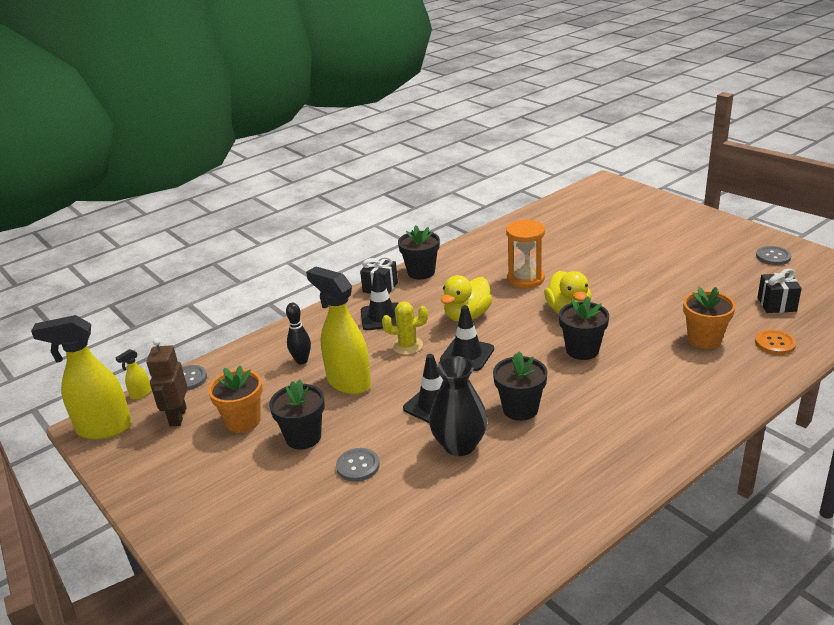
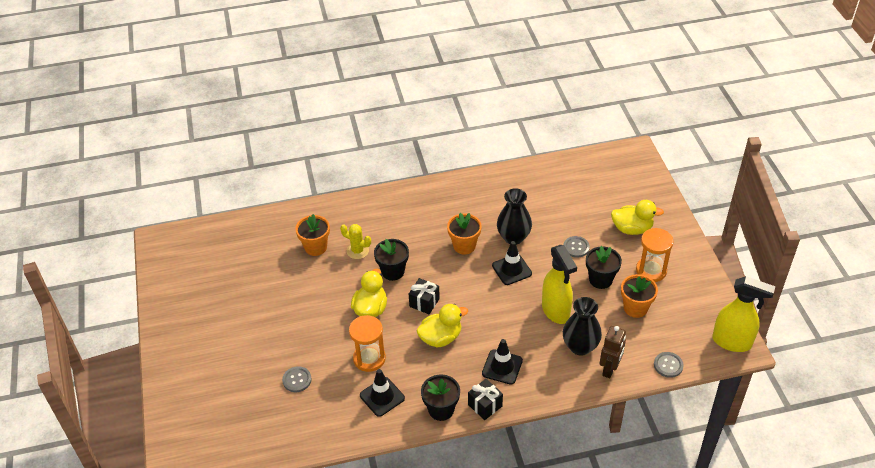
camera: 155 degrees left, 15 degrees up
yellow spray bottle [116,349,151,400] -> none
brown robot [146,338,187,427] -> brown robot moved to [600,326,626,378]
black bowling pin [286,303,311,364] -> black vase [563,297,602,356]
yellow cactus [382,301,428,355] -> yellow cactus moved to [340,224,371,259]
black traffic cone [440,305,494,371] -> black traffic cone moved to [360,369,405,417]
black flower pot [493,351,548,421] -> orange flower pot [447,213,482,254]
orange button [755,330,796,355] -> none
grey button [756,246,791,265] -> grey button moved to [282,366,312,392]
black gift [757,269,802,313] -> black gift moved to [409,278,440,314]
none -> yellow duck [611,200,664,235]
none -> orange hourglass [636,228,673,282]

